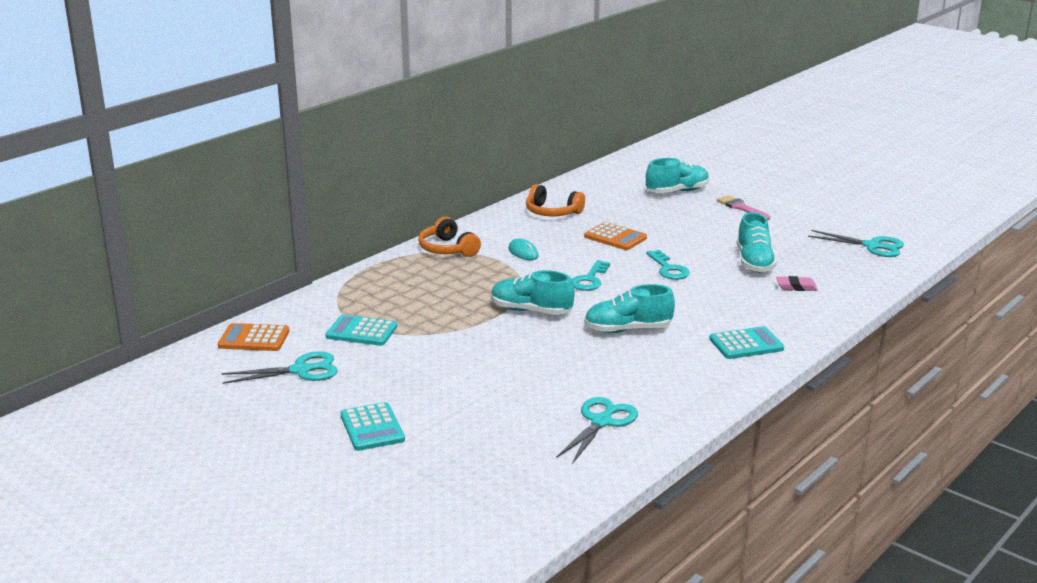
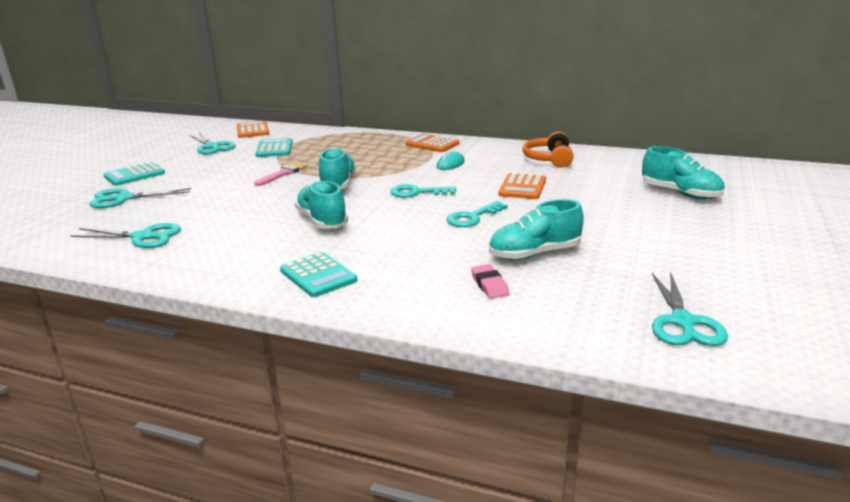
camera: 70 degrees right, 0 degrees up
orange headphones [418,217,481,257] -> orange calculator [405,134,460,152]
pink brush [717,195,770,220] -> pink brush moved to [254,162,308,186]
none -> turquoise scissors [89,188,191,208]

